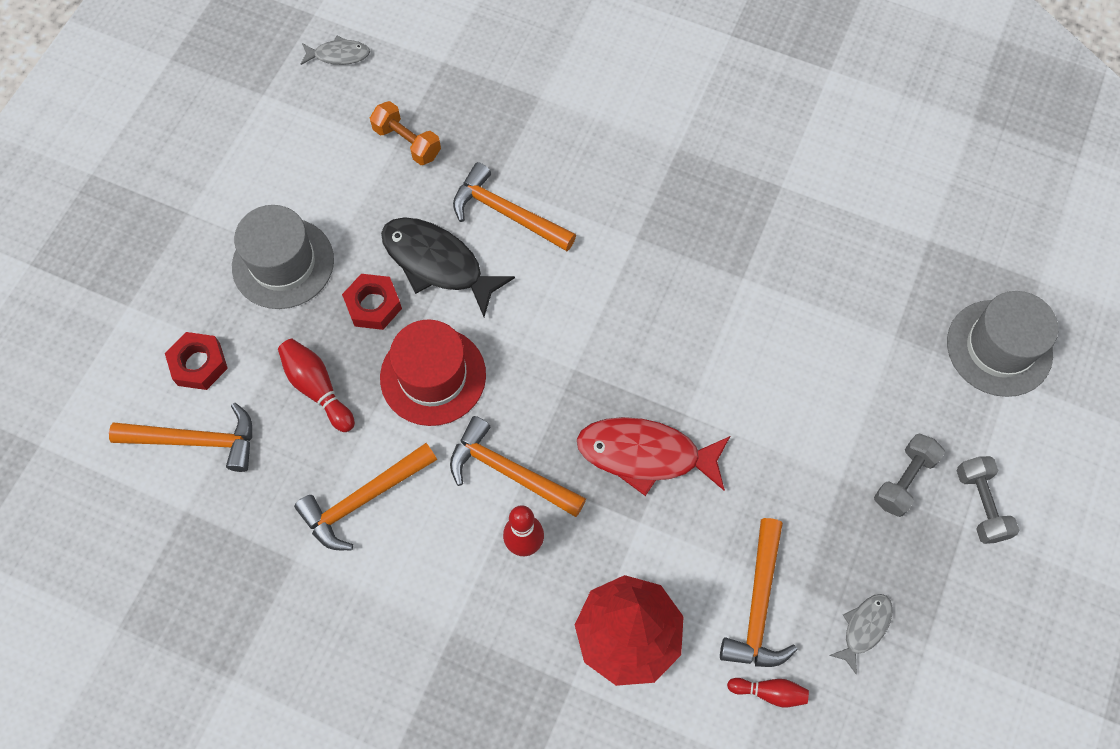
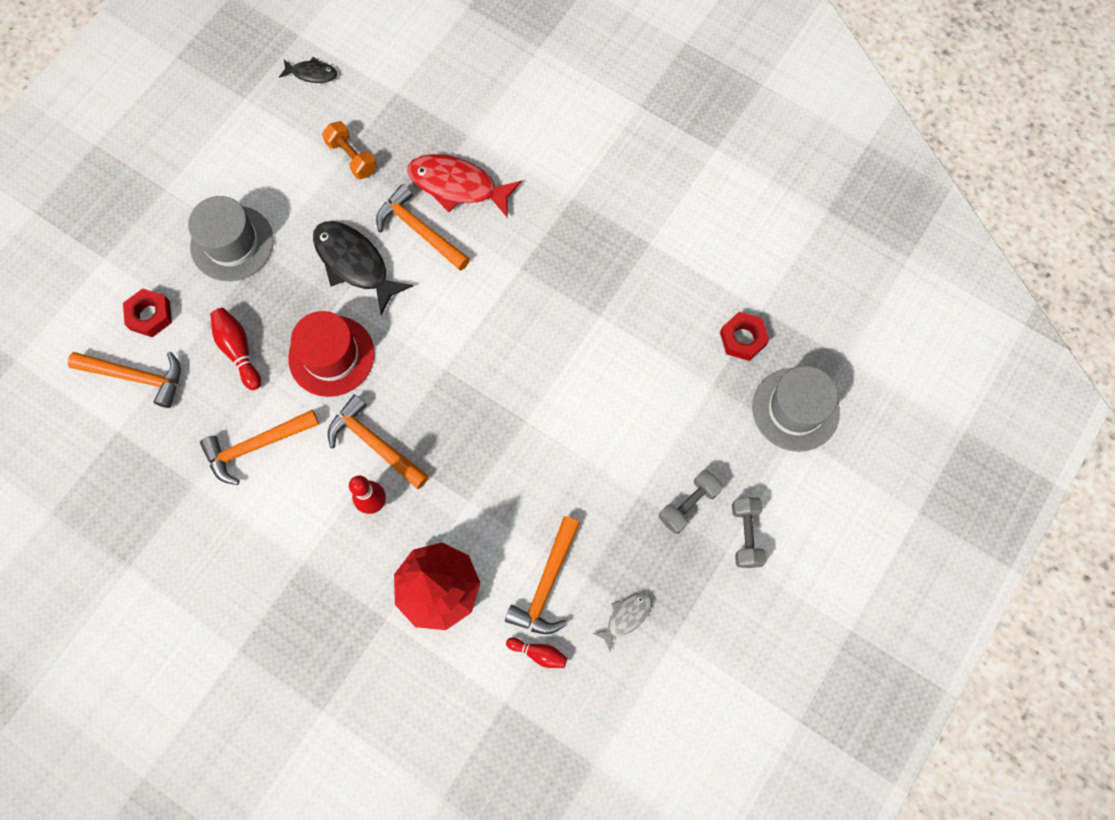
camera: 10 degrees right, 5 degrees up
grey fish [301,36,370,65] -> black fish [279,57,337,83]
red nut [342,274,402,330] -> red nut moved to [720,312,769,361]
red fish [577,417,730,496] -> red fish moved to [407,154,522,217]

